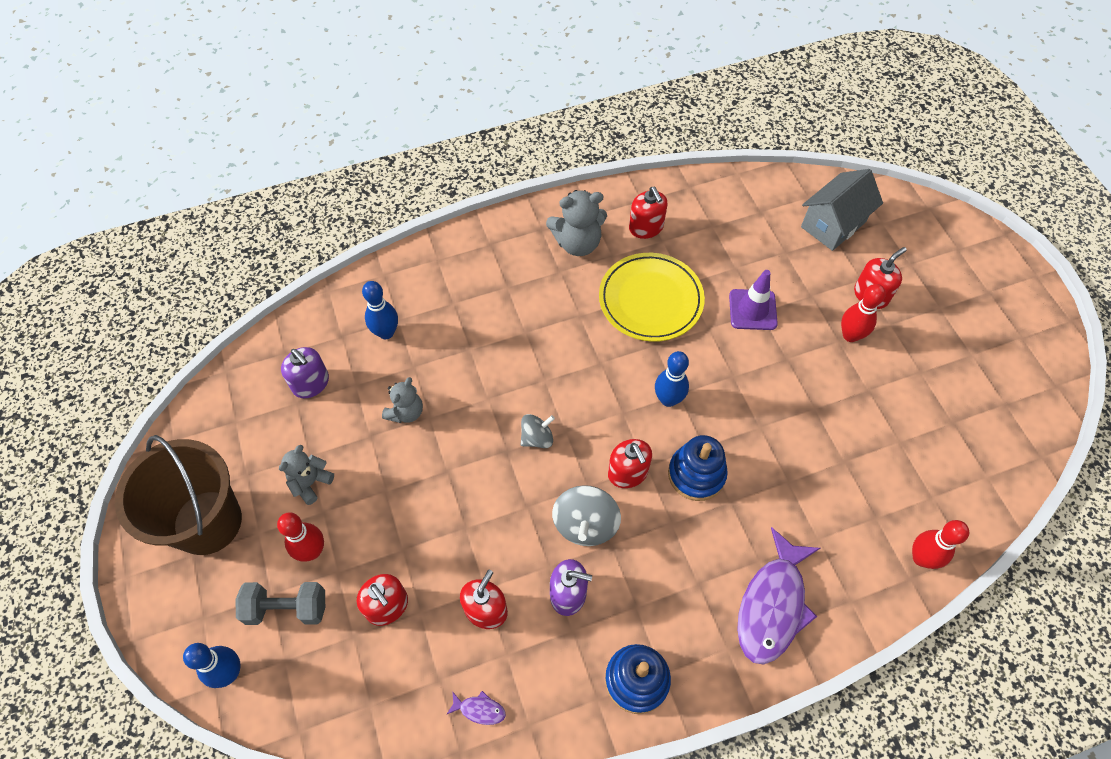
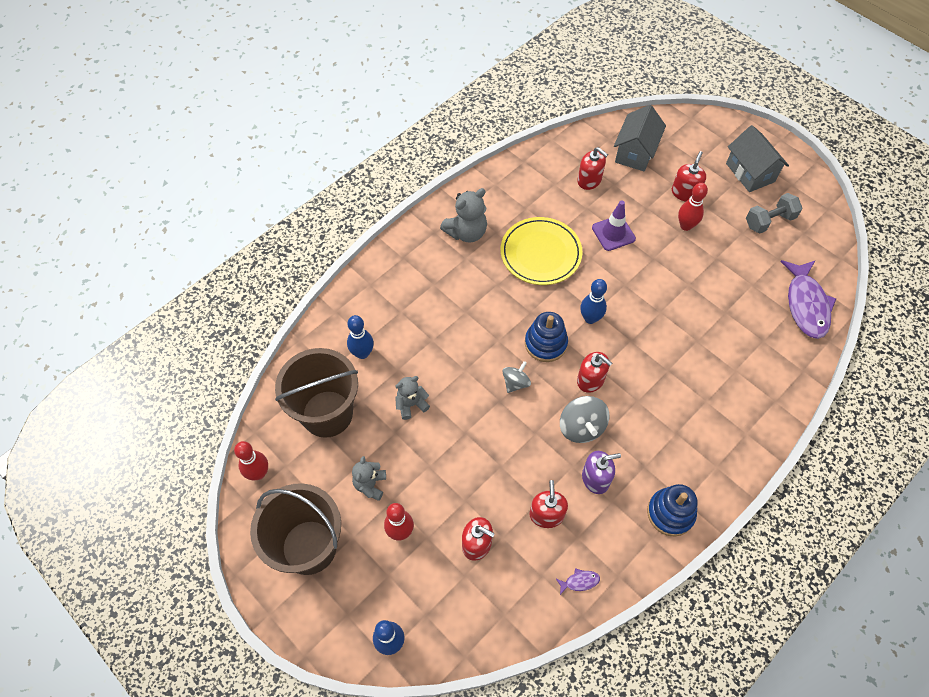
camera: 25 degrees left, 0 degrees up
grey dumbbell [235,582,325,625] -> grey dumbbell moved to [746,193,802,234]
purple soap dispenser [281,347,329,398] -> brown bucket [275,348,358,438]
grey teddy bear [382,377,423,423] -> grey teddy bear turned 120 degrees counterclockwise [395,376,430,420]
red soap dispenser [629,187,668,239] -> red soap dispenser moved to [577,147,608,190]
blue stacking toy [668,435,728,501] -> blue stacking toy moved to [525,312,568,362]
purple fish [737,527,820,665] -> purple fish moved to [780,260,836,339]
red bowling pin [912,520,969,569] -> red bowling pin moved to [234,441,268,480]
none -> grey house [726,125,789,192]

